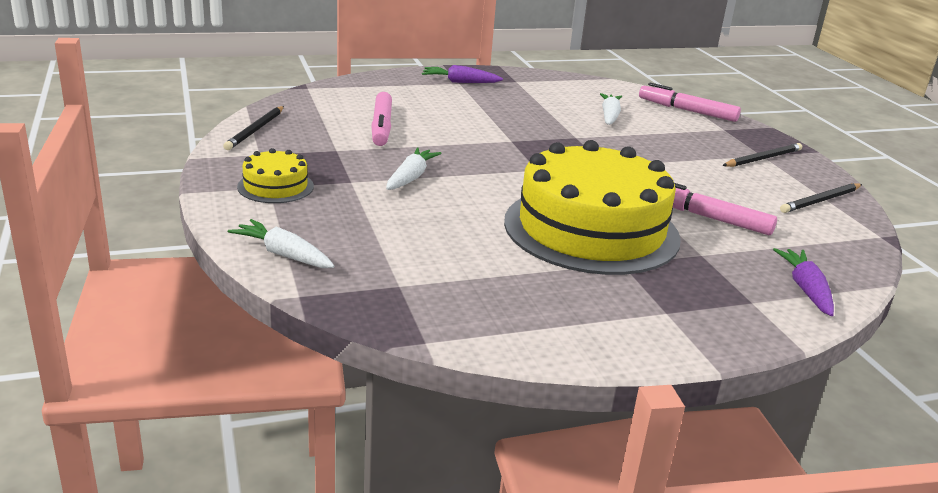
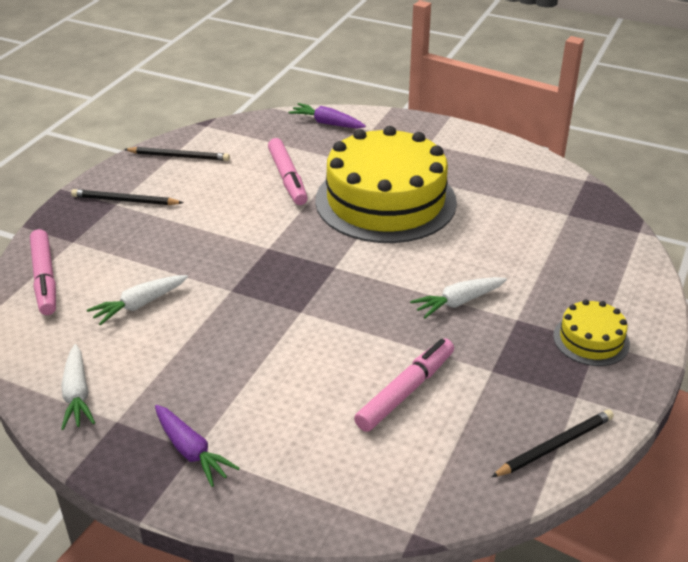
camera: 135 degrees left, 10 degrees up
white carrot [228,219,334,268] -> white carrot moved to [61,344,95,430]
purple carrot [773,248,834,316] -> purple carrot turned 75 degrees clockwise [288,103,366,129]

